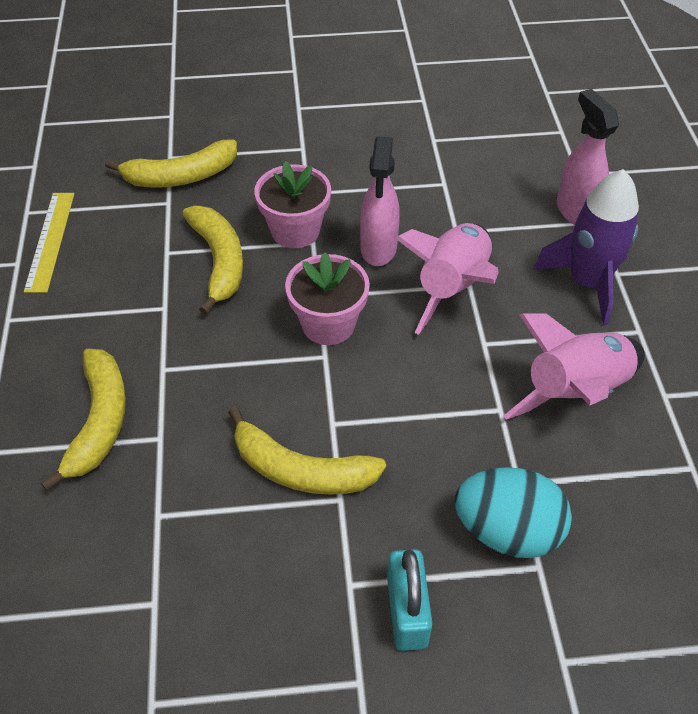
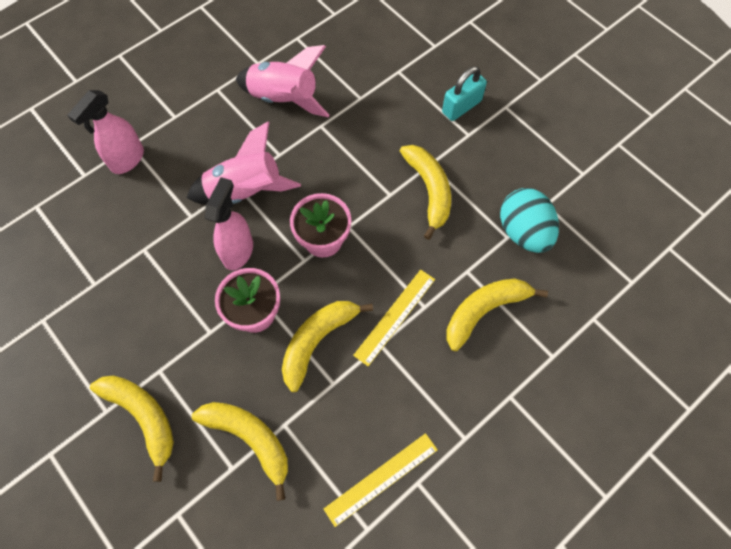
camera: 125 degrees left, 15 degrees up
pink spray bottle [360,136,400,266] -> pink spray bottle turned 45 degrees counterclockwise [205,177,253,270]
turquoise egg [454,467,572,558] -> turquoise egg moved to [500,188,559,253]
purple rocket [533,169,639,325] -> none
none -> yellow banana [90,375,174,482]
none -> yellow ruler [353,270,435,366]

